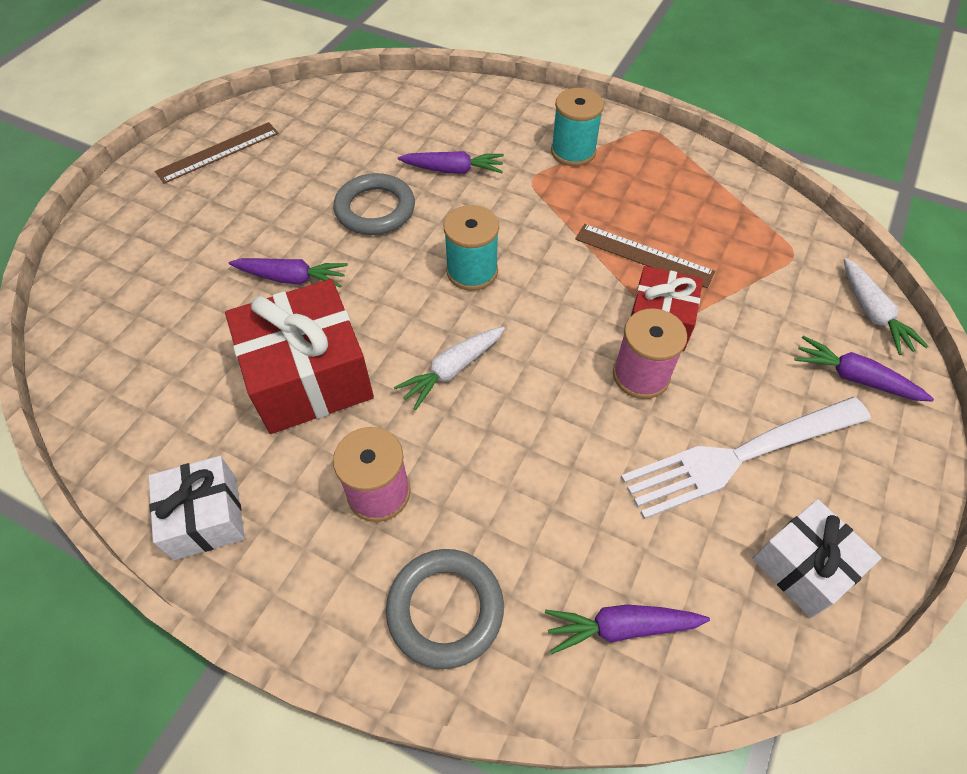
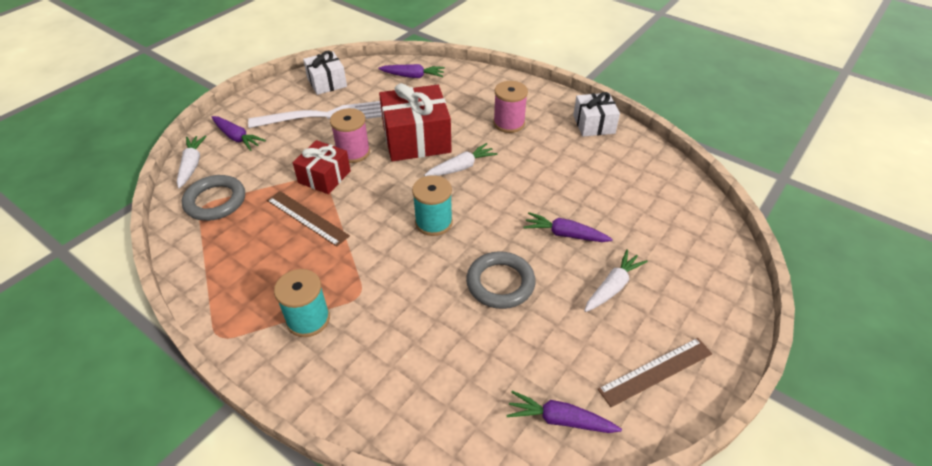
camera: 170 degrees left, 10 degrees down
red gift [225,279,374,434] -> red gift moved to [379,83,452,161]
grey ring [386,549,504,669] -> grey ring moved to [182,175,245,221]
purple carrot [398,151,504,174] -> purple carrot moved to [507,391,622,433]
none -> white carrot [584,249,648,312]

